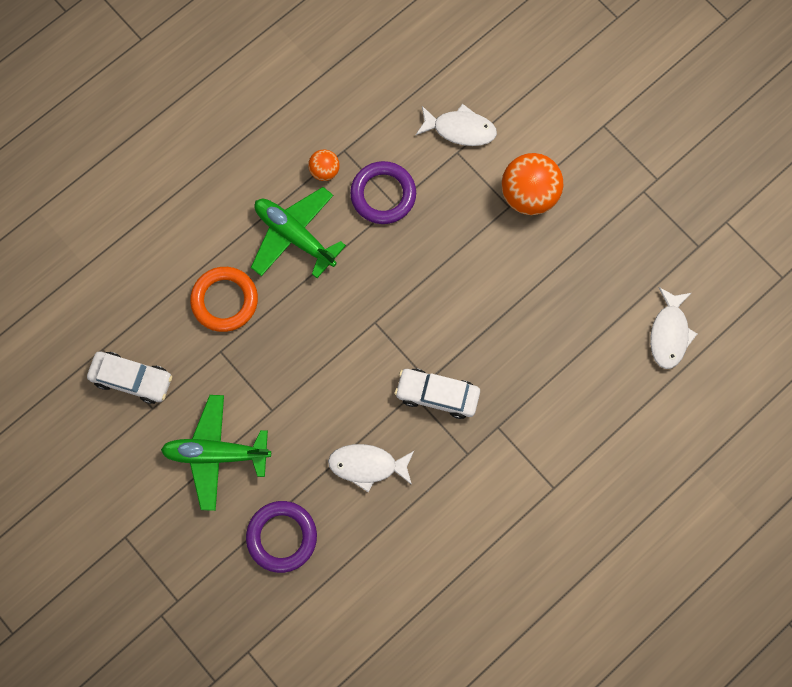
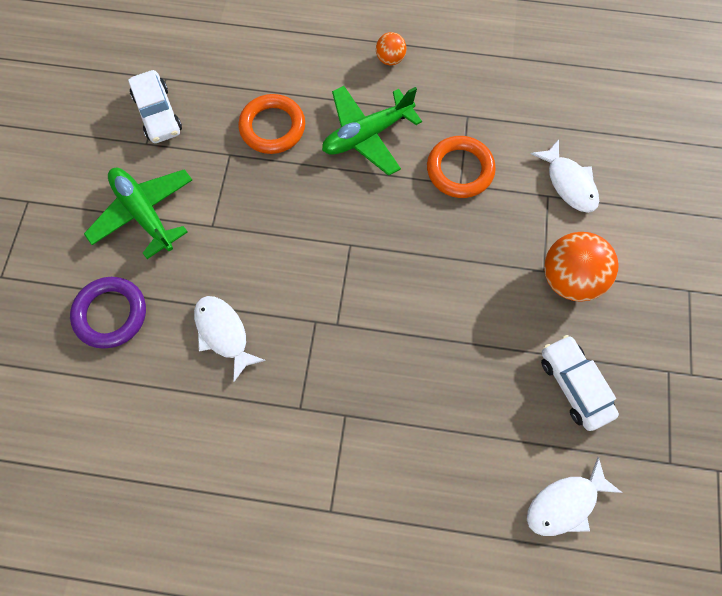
camera: 50 degrees right, 5 degrees down
green plane [251,187,346,278] -> green plane turned 120 degrees counterclockwise [322,86,422,176]
orange ball [308,149,340,181] -> orange ball moved to [376,32,406,66]
purple ring [350,161,416,224] -> orange ring [427,136,496,198]
white car [395,369,480,419] -> white car moved to [541,335,619,431]

